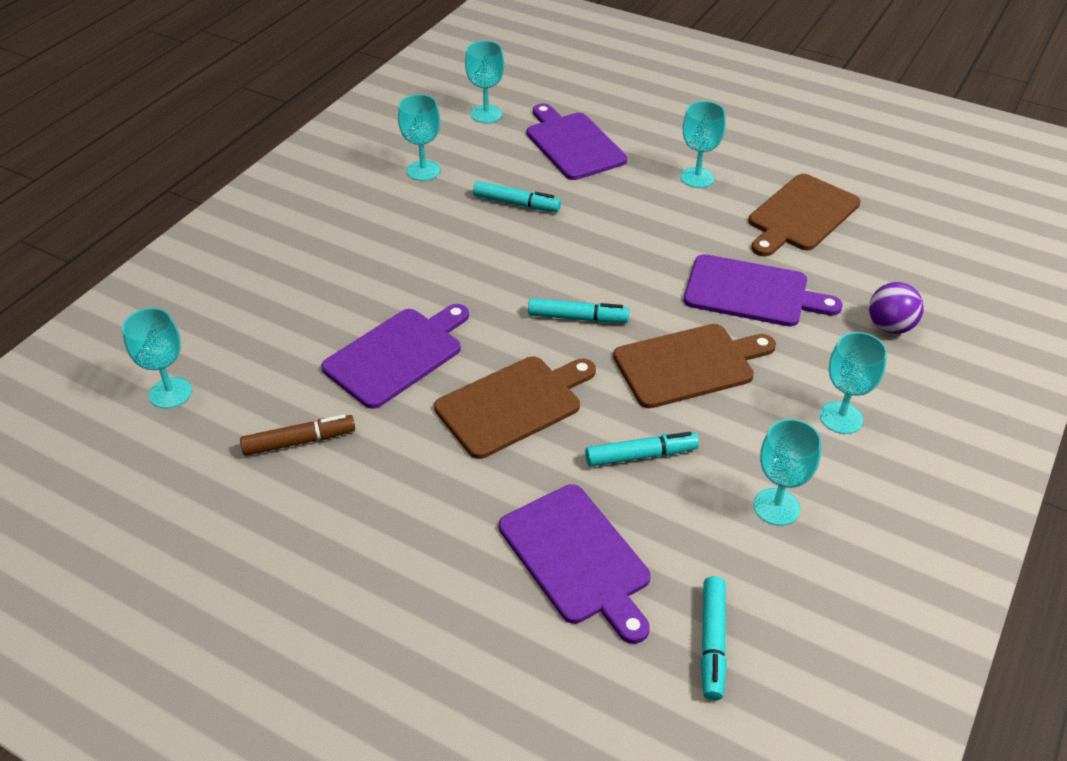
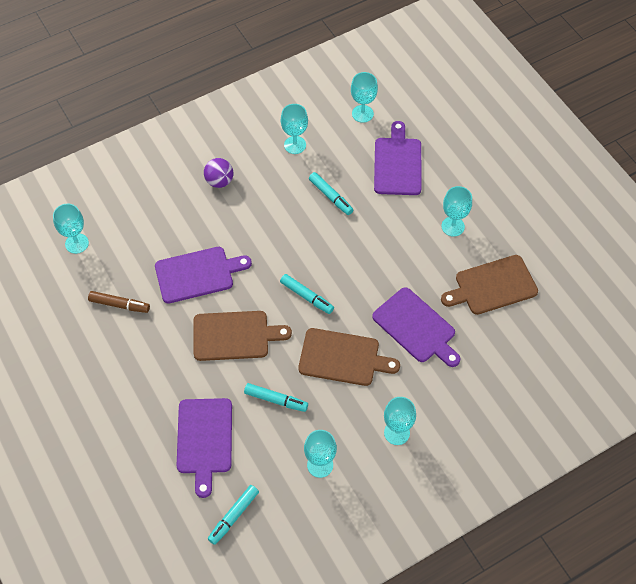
camera: 30 degrees right, 15 degrees up
purple ball [869,282,924,334] -> purple ball moved to [204,158,233,188]

